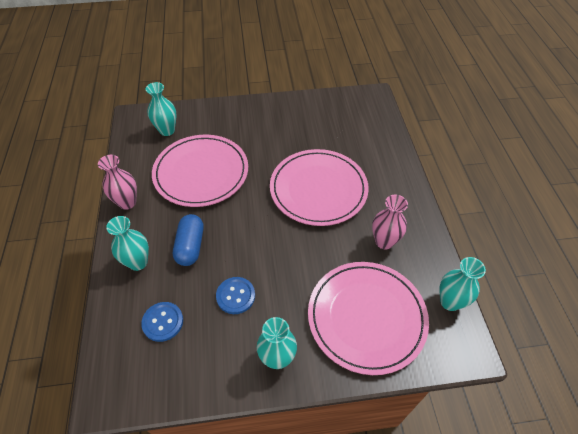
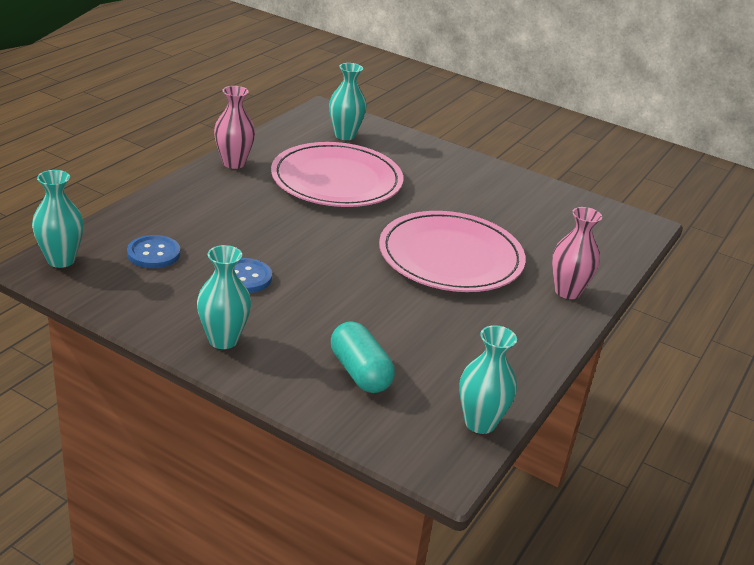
camera: 35 degrees right, 20 degrees down
turquoise vase [106,216,149,271] -> turquoise vase moved to [32,170,84,268]
blue capsule [173,214,204,266] -> none
pink plate [308,262,429,375] -> turquoise capsule [331,321,395,393]
pink vase [372,195,408,250] -> pink vase moved to [552,207,602,299]

